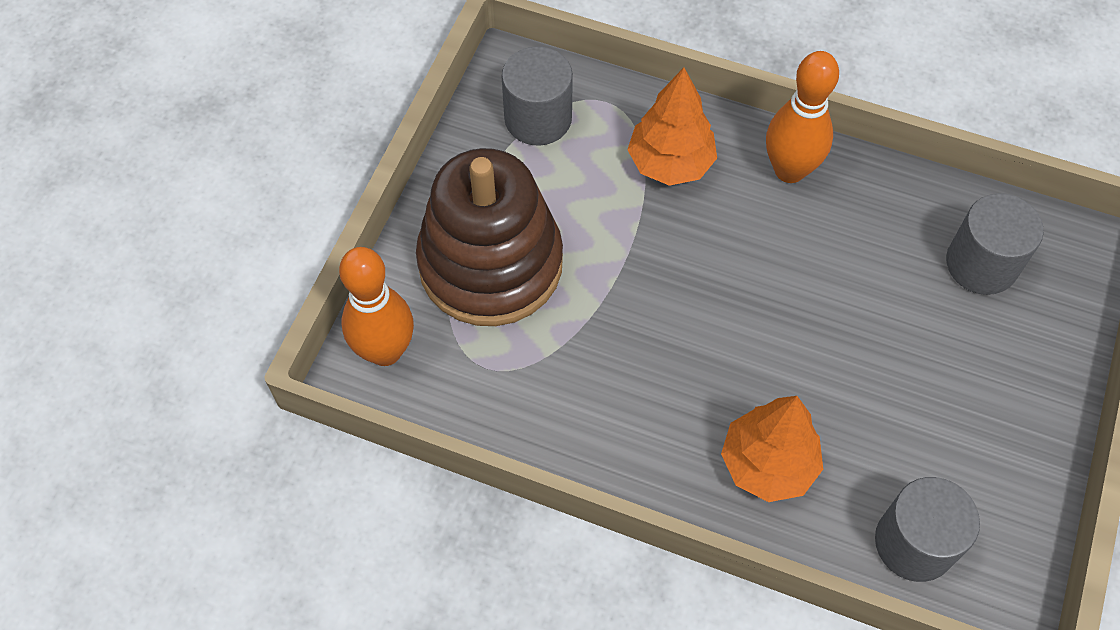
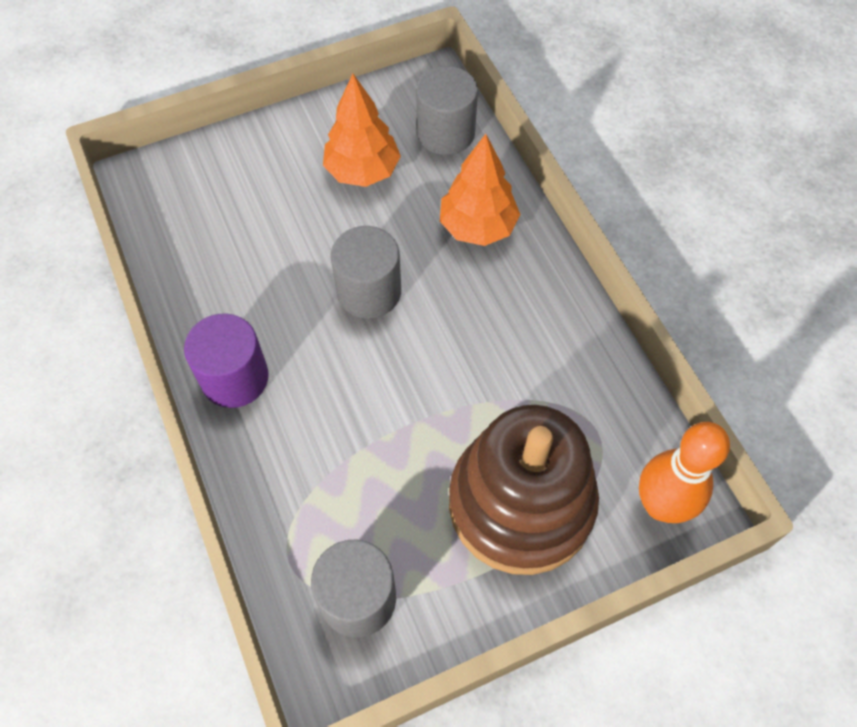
camera: 135 degrees left, 0 degrees up
orange tree [627,68,717,186] -> orange tree moved to [323,74,401,187]
orange bowling pin [766,51,839,183] -> purple cylinder [184,313,269,408]
grey cylinder [946,193,1044,295] -> grey cylinder moved to [331,226,401,319]

